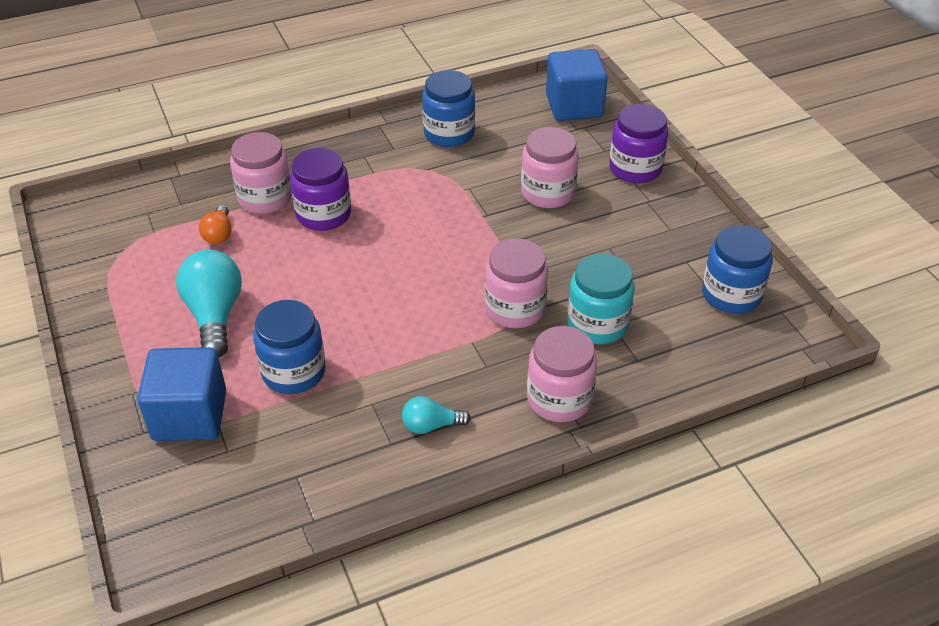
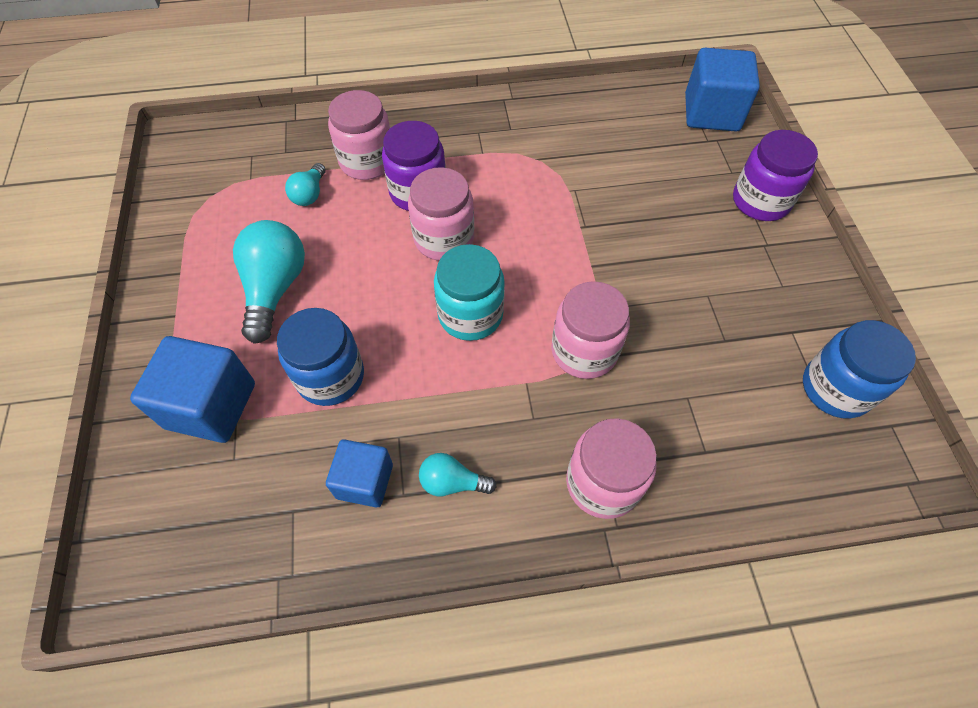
camera: 15 degrees right, 15 degrees up
orange light bulb [199,205,232,244] -> turquoise light bulb [285,163,326,206]
blue jar [422,70,475,147] -> none
pink jar [521,127,579,208] -> pink jar moved to [408,167,474,261]
turquoise jar [567,253,634,344] -> turquoise jar moved to [434,244,505,341]
none -> blue cube [326,439,393,507]

